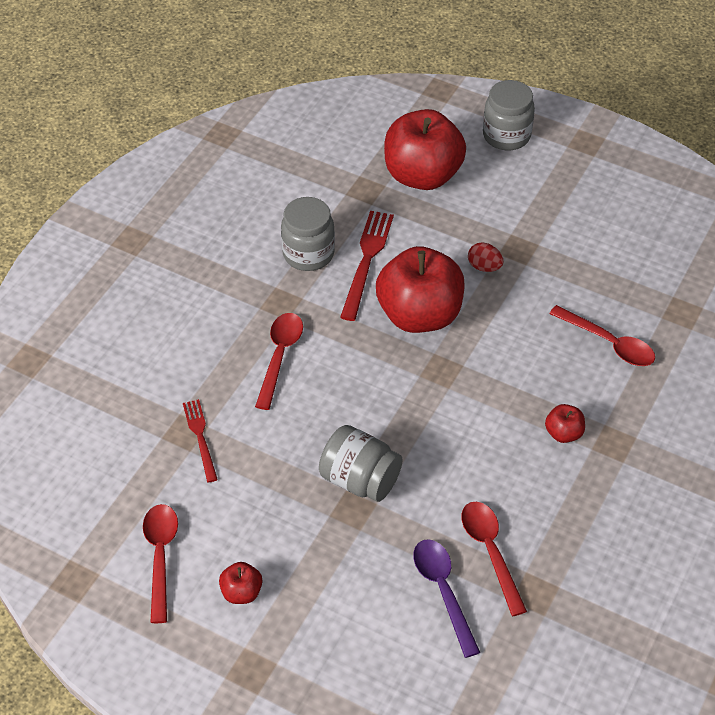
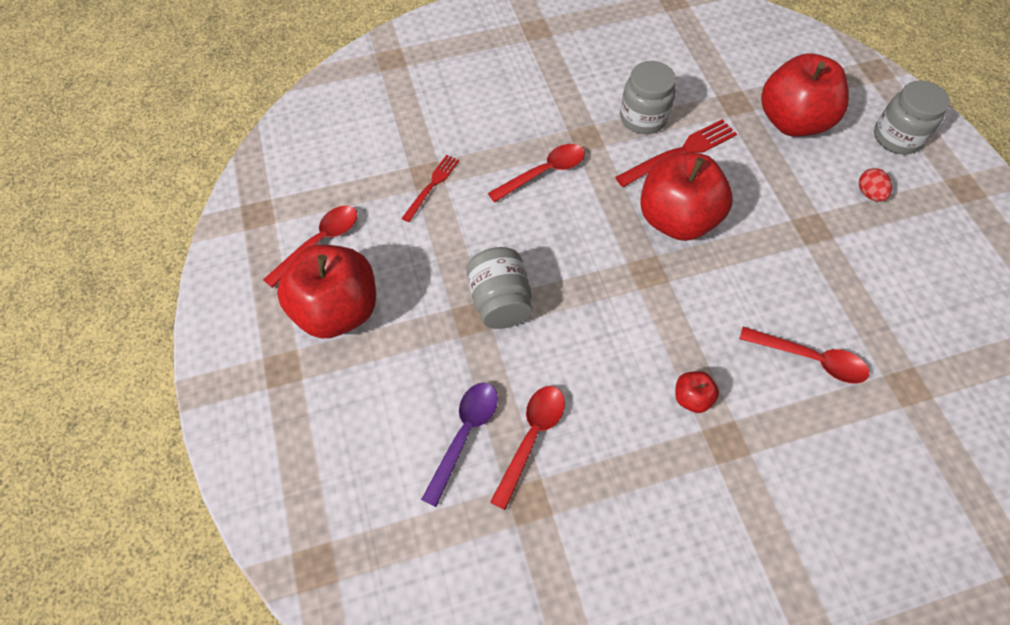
camera: 45 degrees right, 10 degrees up
red apple [219,562,262,604] -> red apple [277,244,376,338], size x2.35
red egg [468,242,503,272] -> red egg moved to [859,168,892,202]
red spoon [549,305,655,366] -> red spoon turned 60 degrees counterclockwise [739,327,869,384]

